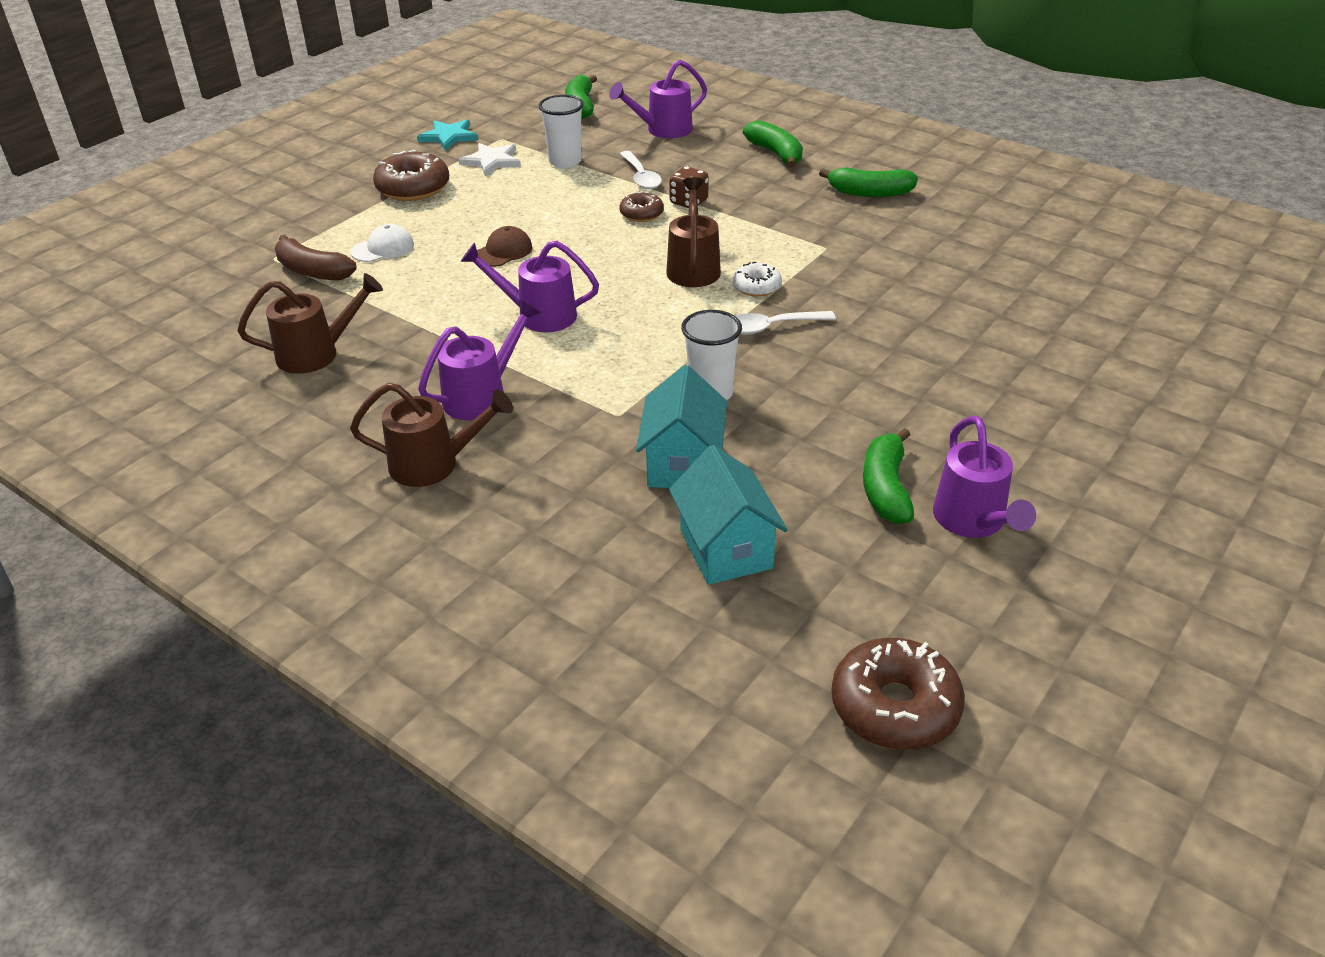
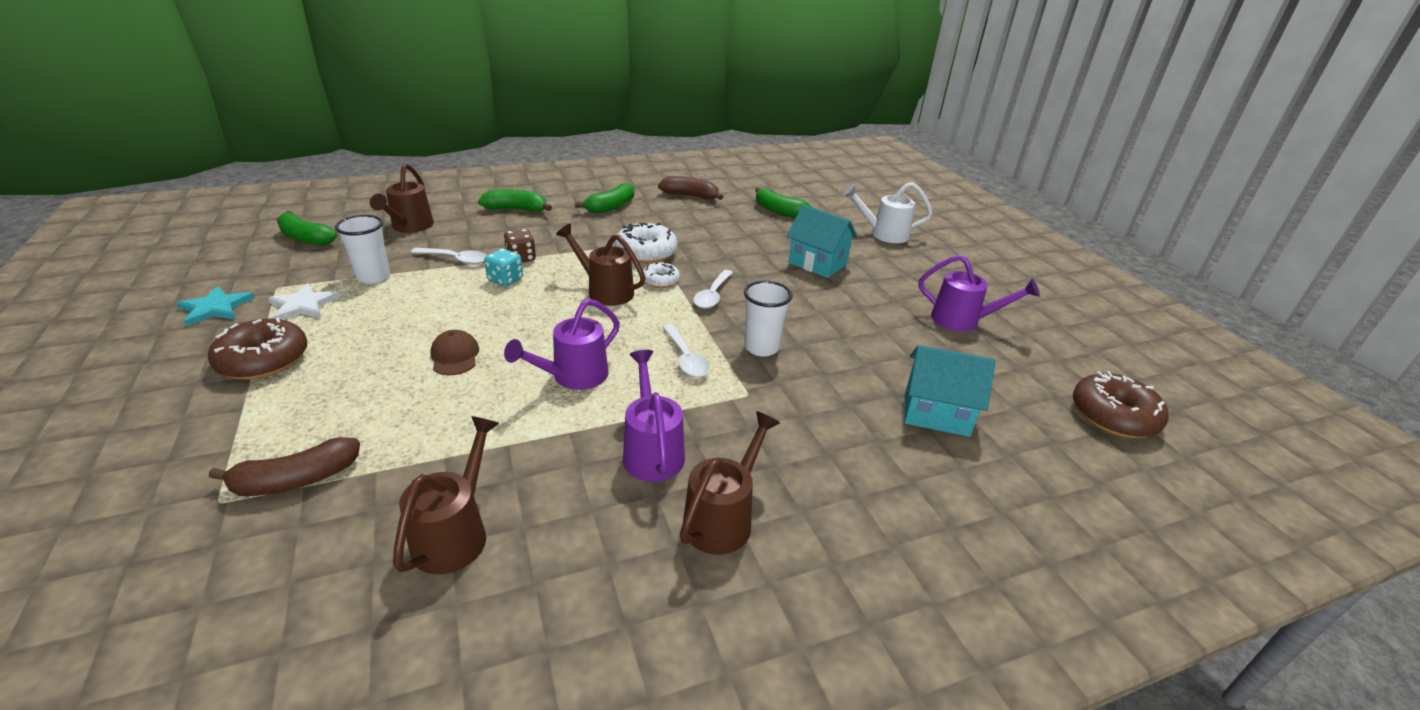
camera: 60 degrees left, 5 degrees down
white cap [350,224,414,262] -> none
purple watering can [609,60,707,138] -> brown watering can [370,163,434,233]
brown donut [619,191,664,222] -> turquoise dice [484,249,523,286]
turquoise house [636,365,727,488] -> turquoise house moved to [786,205,858,278]
green banana [863,428,914,524] -> green banana moved to [755,188,812,218]
none -> white donut [614,222,678,264]
none -> brown banana [658,176,723,200]
none -> white spoon [662,324,709,377]
none -> white watering can [843,182,933,243]

